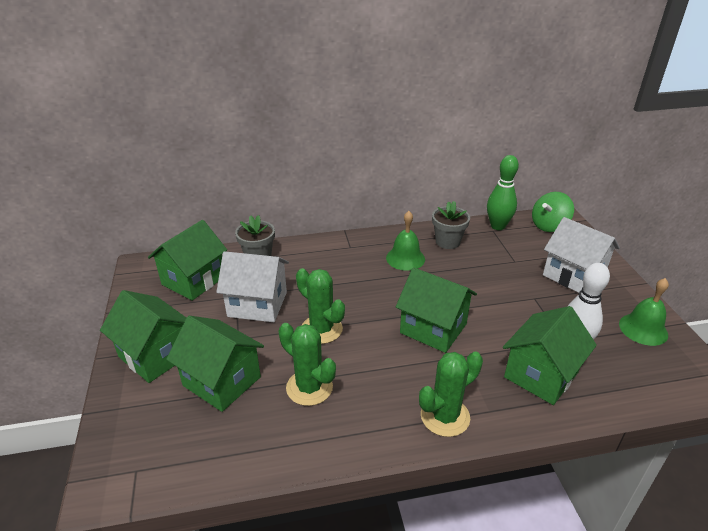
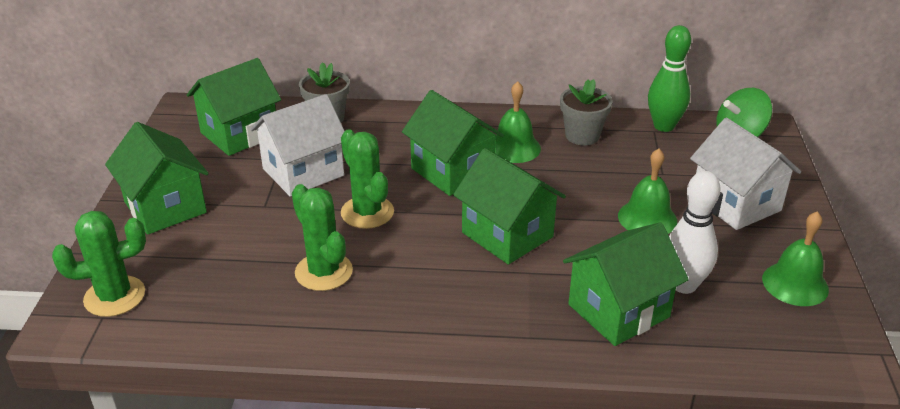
camera: 15 degrees right, 0 degrees up
green house [166,316,264,412] -> green house moved to [402,90,504,196]
white house [216,251,289,322] -> white house turned 60 degrees counterclockwise [250,94,344,197]
green cactus [419,351,483,437] -> green cactus moved to [52,211,146,317]
none -> green bell [618,148,677,234]

